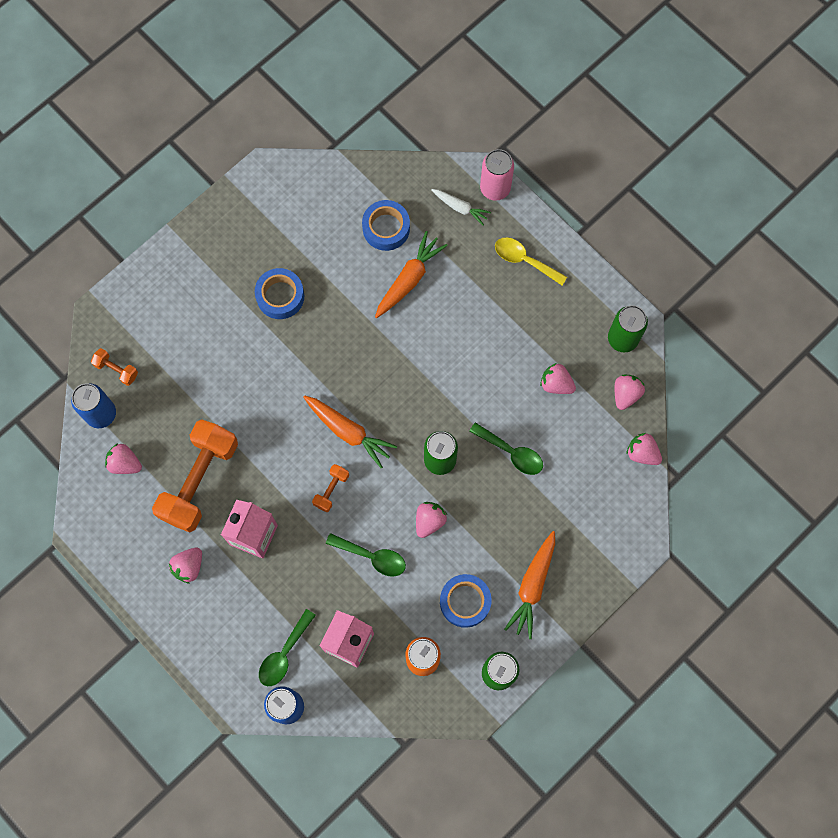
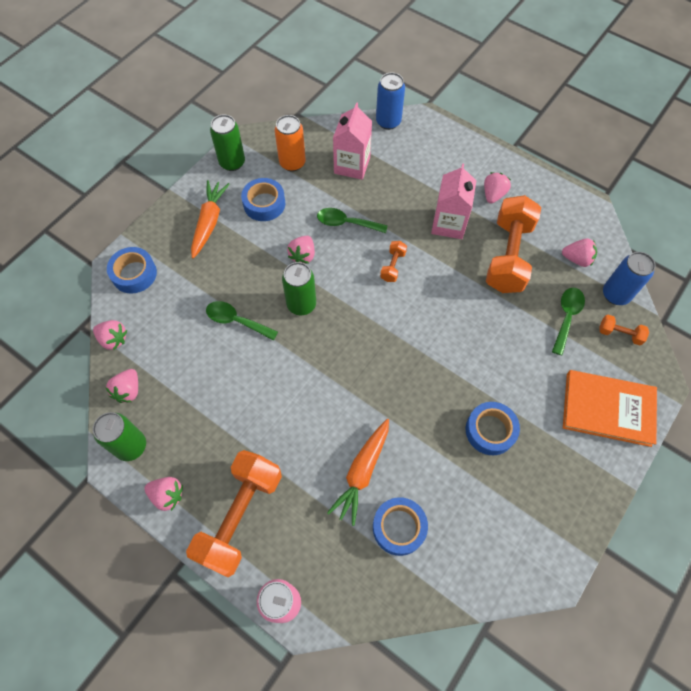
camera: 170 degrees right, 10 degrees down
green spoon [259,609,316,686] -> green spoon moved to [552,288,585,355]
orange carrot [303,395,397,468] -> none
white carrot [431,189,491,225] -> none
yellow spoon [495,237,567,285] -> orange dumbbell [186,450,282,577]
pink strawberry [540,363,576,394] -> pink strawberry moved to [144,477,183,511]
none -> blue tape [107,247,157,294]
none -> orange book [563,370,657,447]

